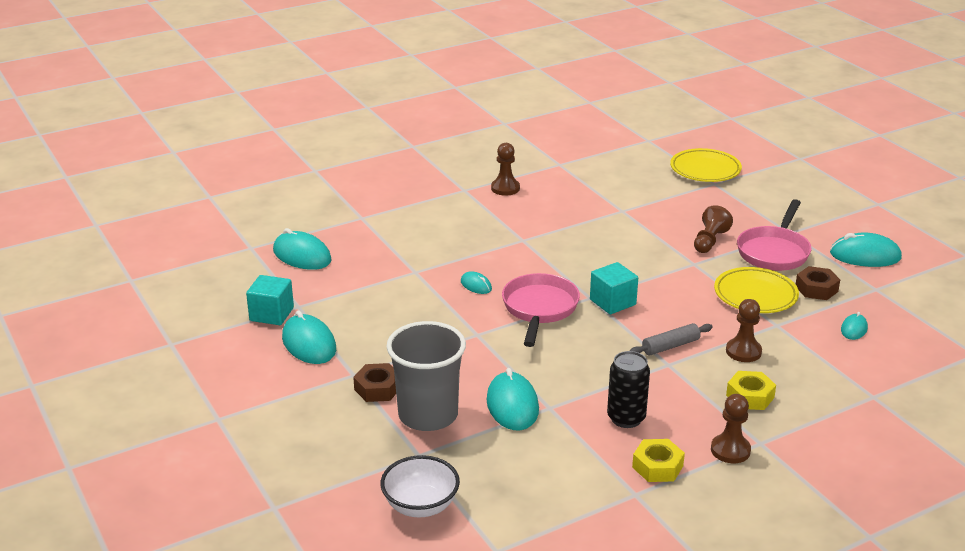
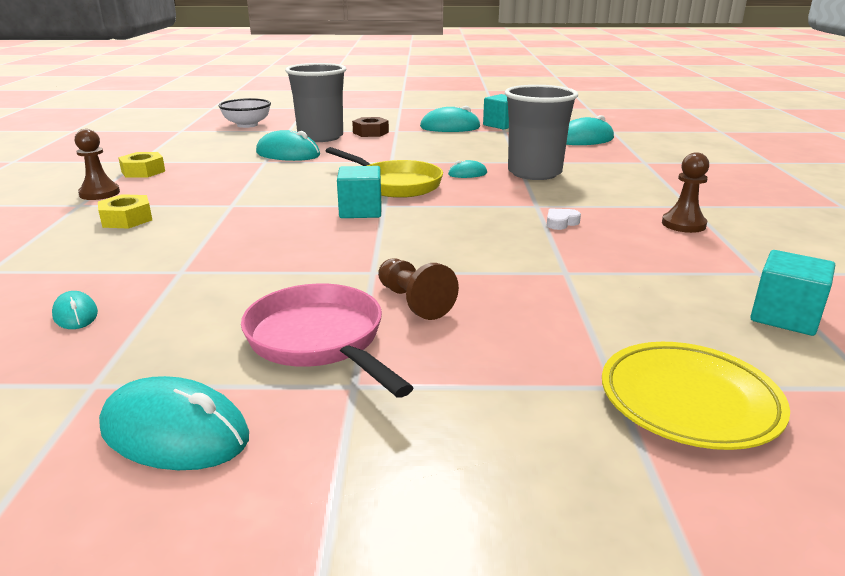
camera: 120 degrees right, 5 degrees down
pink pan [502,273,580,347] -> yellow pan [326,147,443,198]
black can [607,351,650,428] -> none
grey rolling pin [630,323,713,355] -> none
yellow plate [714,267,799,313] -> none
brown pawn [726,299,762,362] -> none
brown nut [796,266,840,300] -> none
turquoise mouse [830,233,902,267] -> turquoise mouse turned 75 degrees clockwise [99,376,249,470]
none -> grey cup [505,85,578,180]
none -> white heart [547,208,581,230]
none -> turquoise cube [750,250,835,336]

